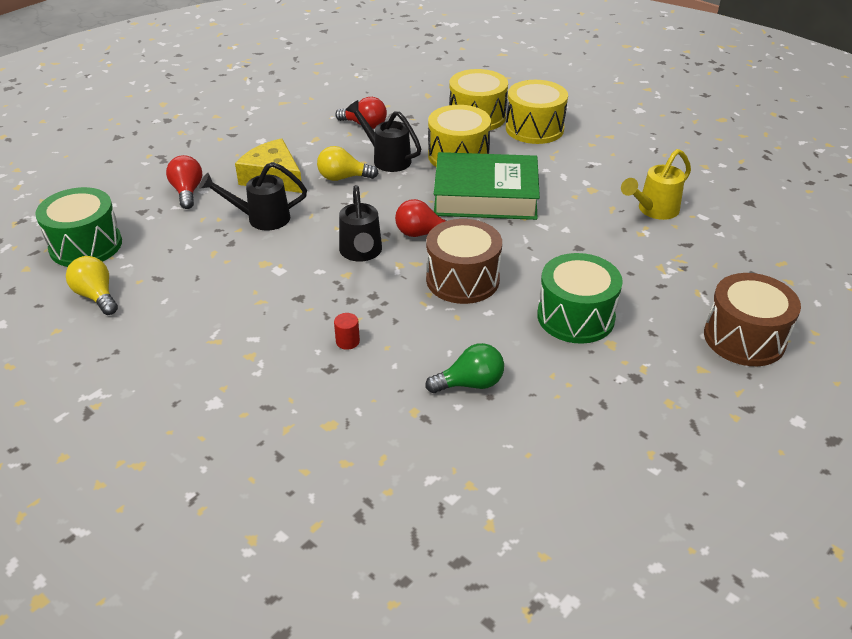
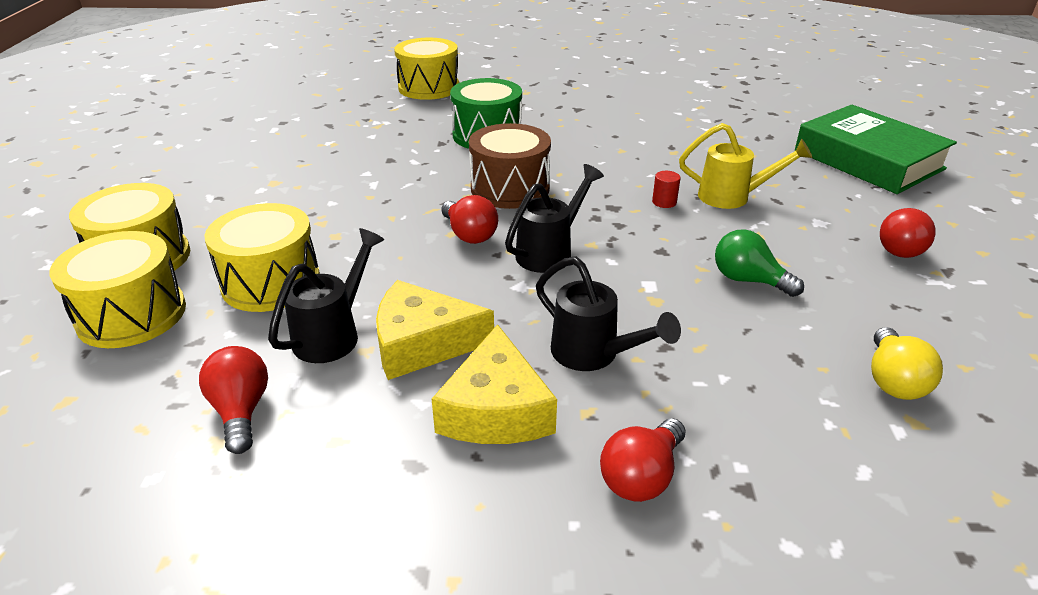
camera: 130 degrees left, 5 degrees down
green drum [35,187,122,267] -> none
yellow light bulb [317,146,378,181] -> yellow cheese [376,280,494,380]
black watering can [346,100,421,172] -> black watering can turned 150 degrees counterclockwise [268,228,384,363]
green light bulb [425,343,504,393] -> green light bulb moved to [715,229,804,297]
green book [434,152,540,220] -> green book moved to [795,104,957,194]
yellow watering can [621,149,691,220] -> yellow watering can moved to [679,123,813,209]
brown drum [704,273,801,366] -> yellow drum [394,38,459,100]
none -> red light bulb [880,208,936,258]

